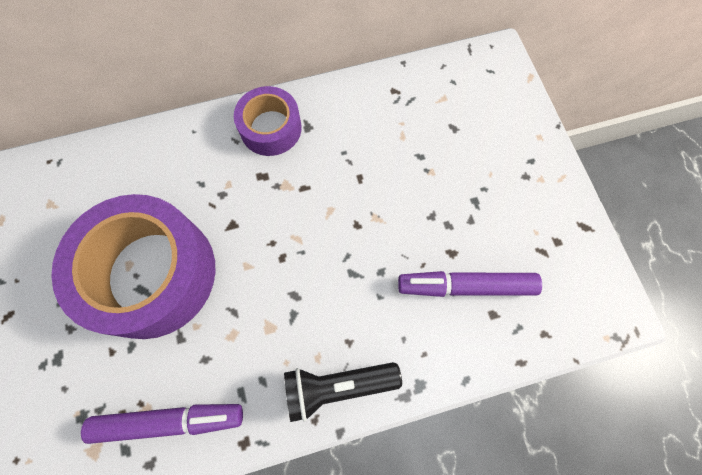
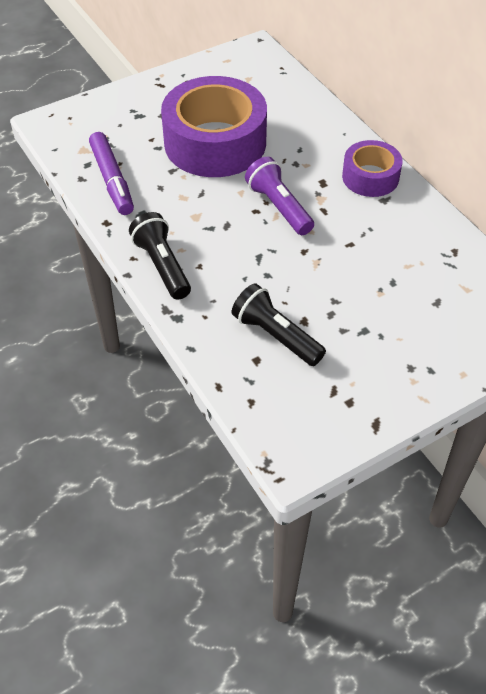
camera: 75 degrees right, 20 degrees down
purple marker [398,271,542,297] -> black flashlight [232,283,326,366]
none -> purple flashlight [245,157,314,235]

